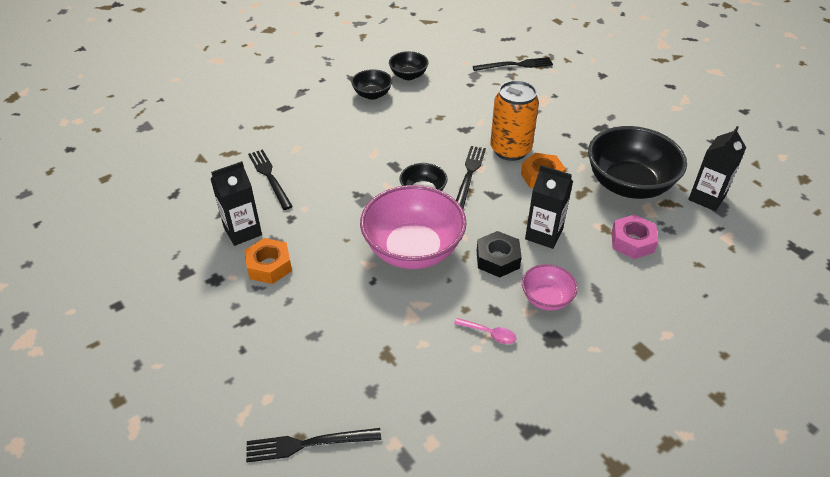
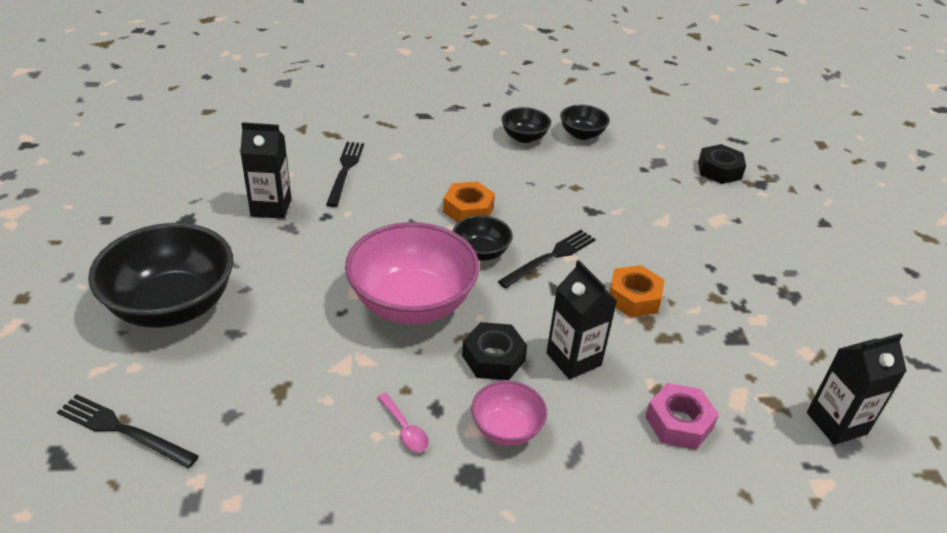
camera: 30 degrees right, 5 degrees down
orange nut [244,238,292,284] -> orange nut moved to [443,181,495,223]
black fork [473,57,553,71] -> black nut [698,144,746,184]
orange can [490,80,539,161] -> none
black bowl [588,126,687,199] -> black bowl moved to [88,223,233,328]

